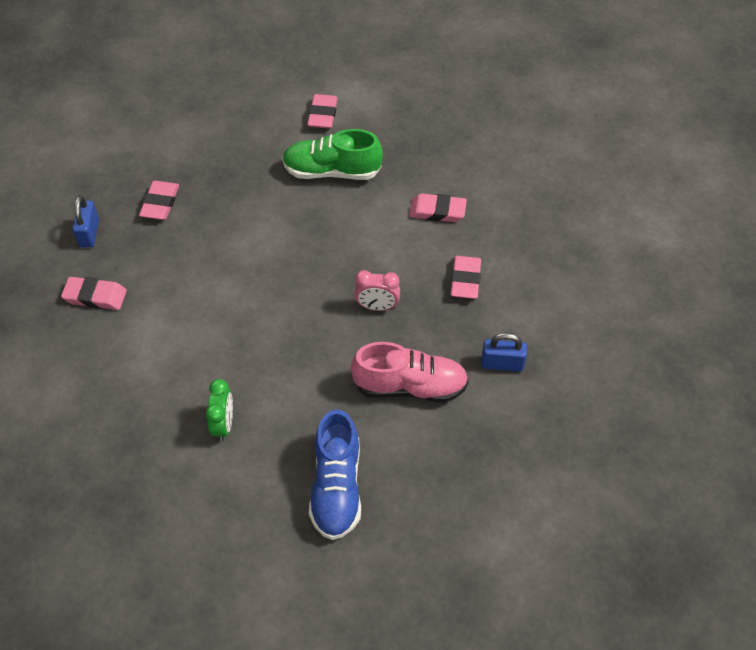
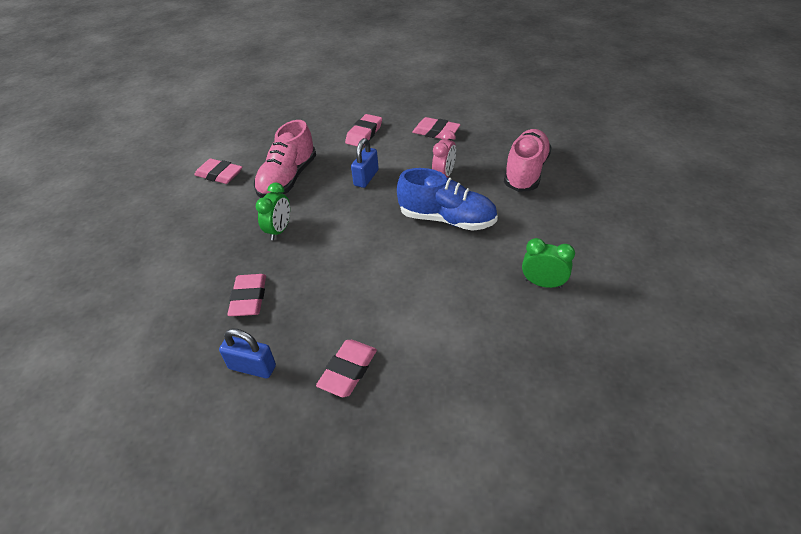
camera: 70 degrees left, 10 degrees down
pink eraser [139,181,179,220] -> pink eraser turned 60 degrees clockwise [227,274,266,316]
green shoe [282,129,383,180] -> pink shoe [254,120,316,198]
blue shoe [309,409,361,540] -> blue shoe moved to [397,168,498,231]
blue padlock [481,333,527,372] -> blue padlock moved to [351,138,379,188]
none -> green clock [256,183,290,240]

